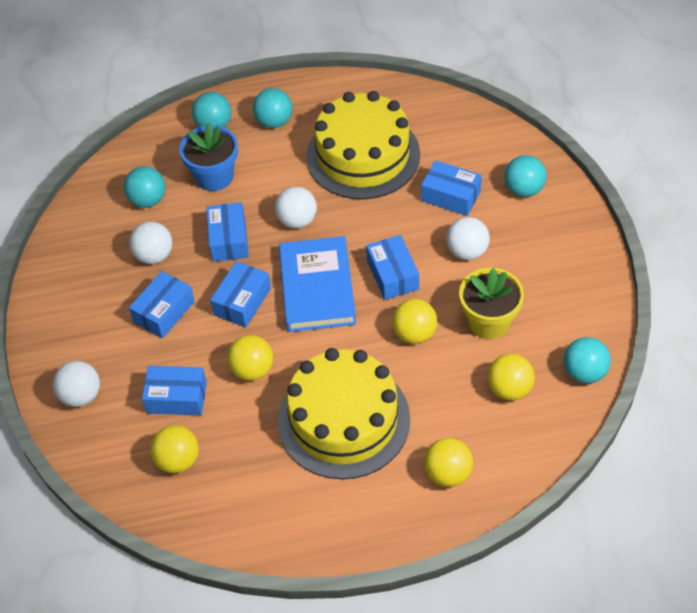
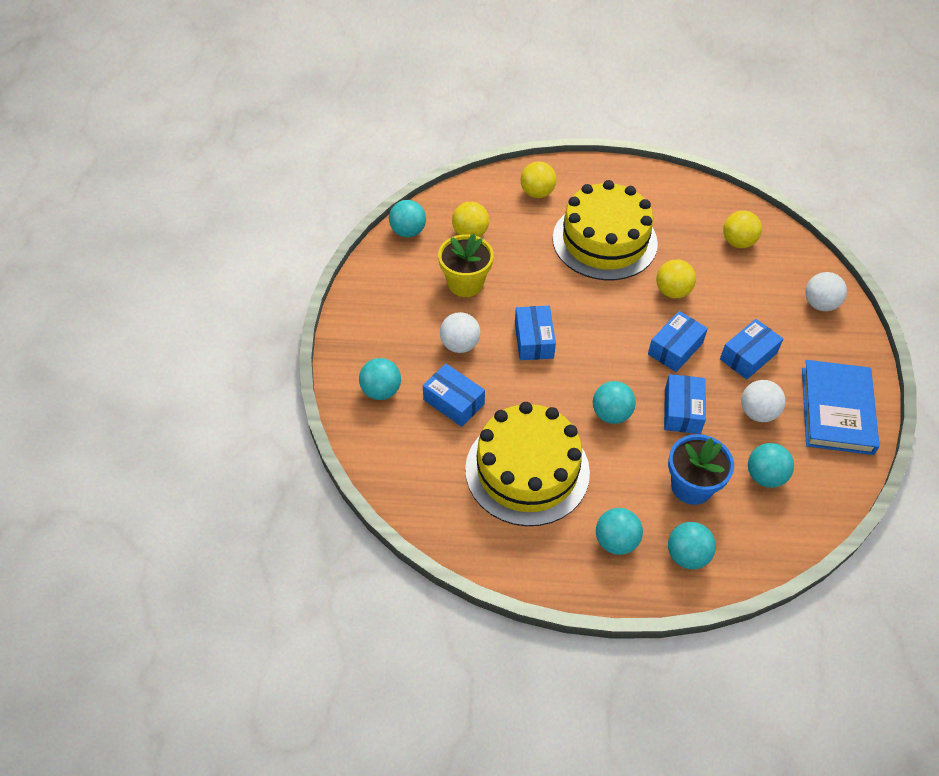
camera: 170 degrees left, 0 degrees up
blue box [142,366,207,415] -> none
white ball [275,186,317,229] -> turquoise ball [593,381,636,424]
blue book [279,236,356,332] -> blue book moved to [802,360,880,455]
yellow ball [392,299,437,344] -> none

